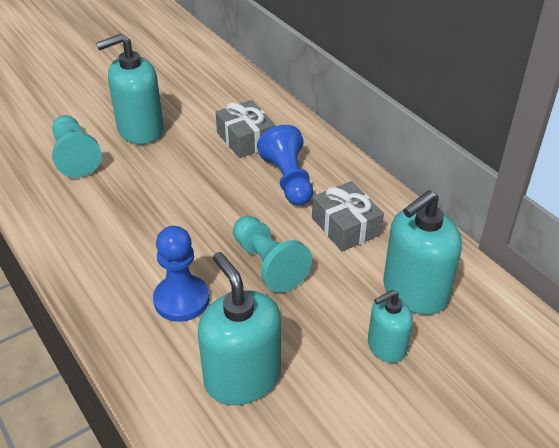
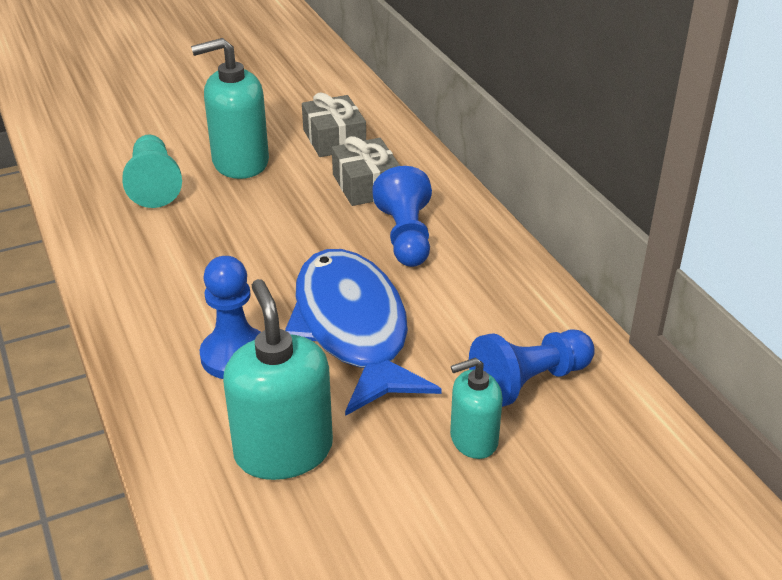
camera: 10 degrees right, 5 degrees down
turquoise pawn [233,216,312,293] -> blue fish [285,249,442,416]
grey gift [312,181,384,251] -> grey gift moved to [302,93,366,157]
turquoise soap dispenser [383,190,462,315] -> blue pawn [469,329,595,407]

